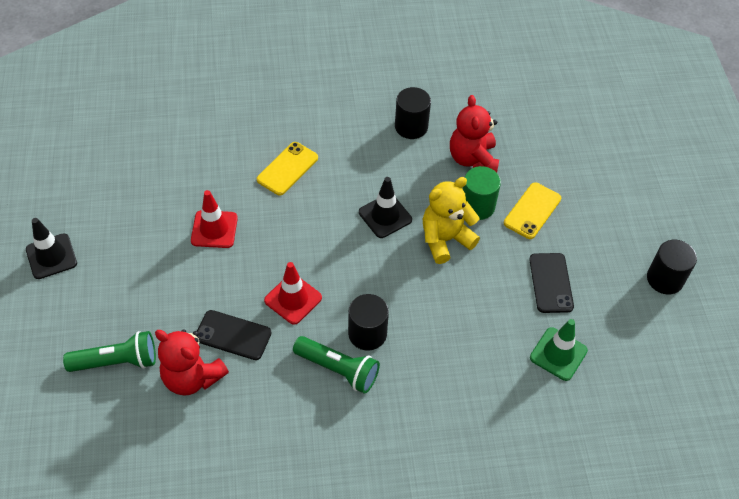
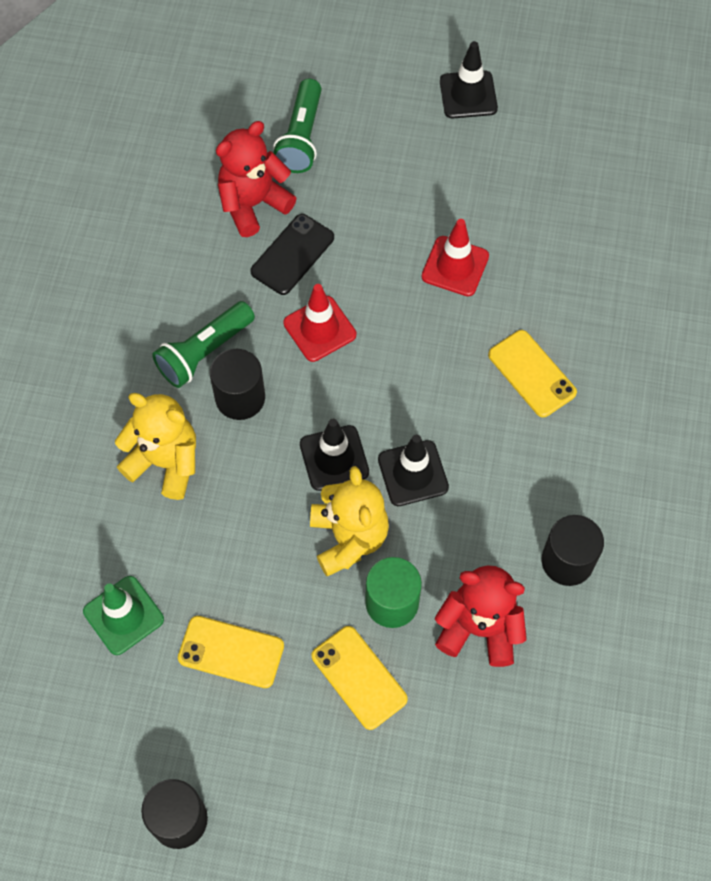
camera: 110 degrees right, 10 degrees up
black phone [529,253,574,313] -> yellow phone [178,616,284,688]
none -> yellow teddy bear [115,393,196,500]
none -> black traffic cone [300,419,369,491]

